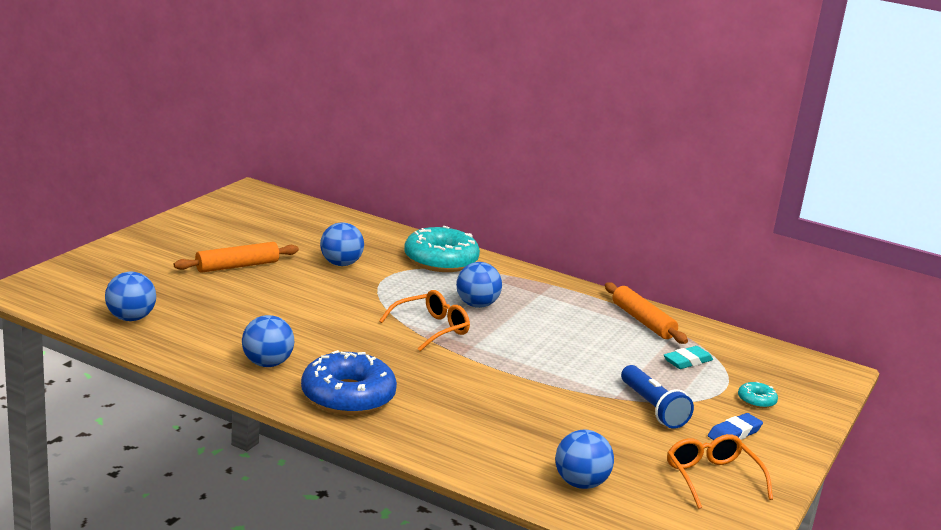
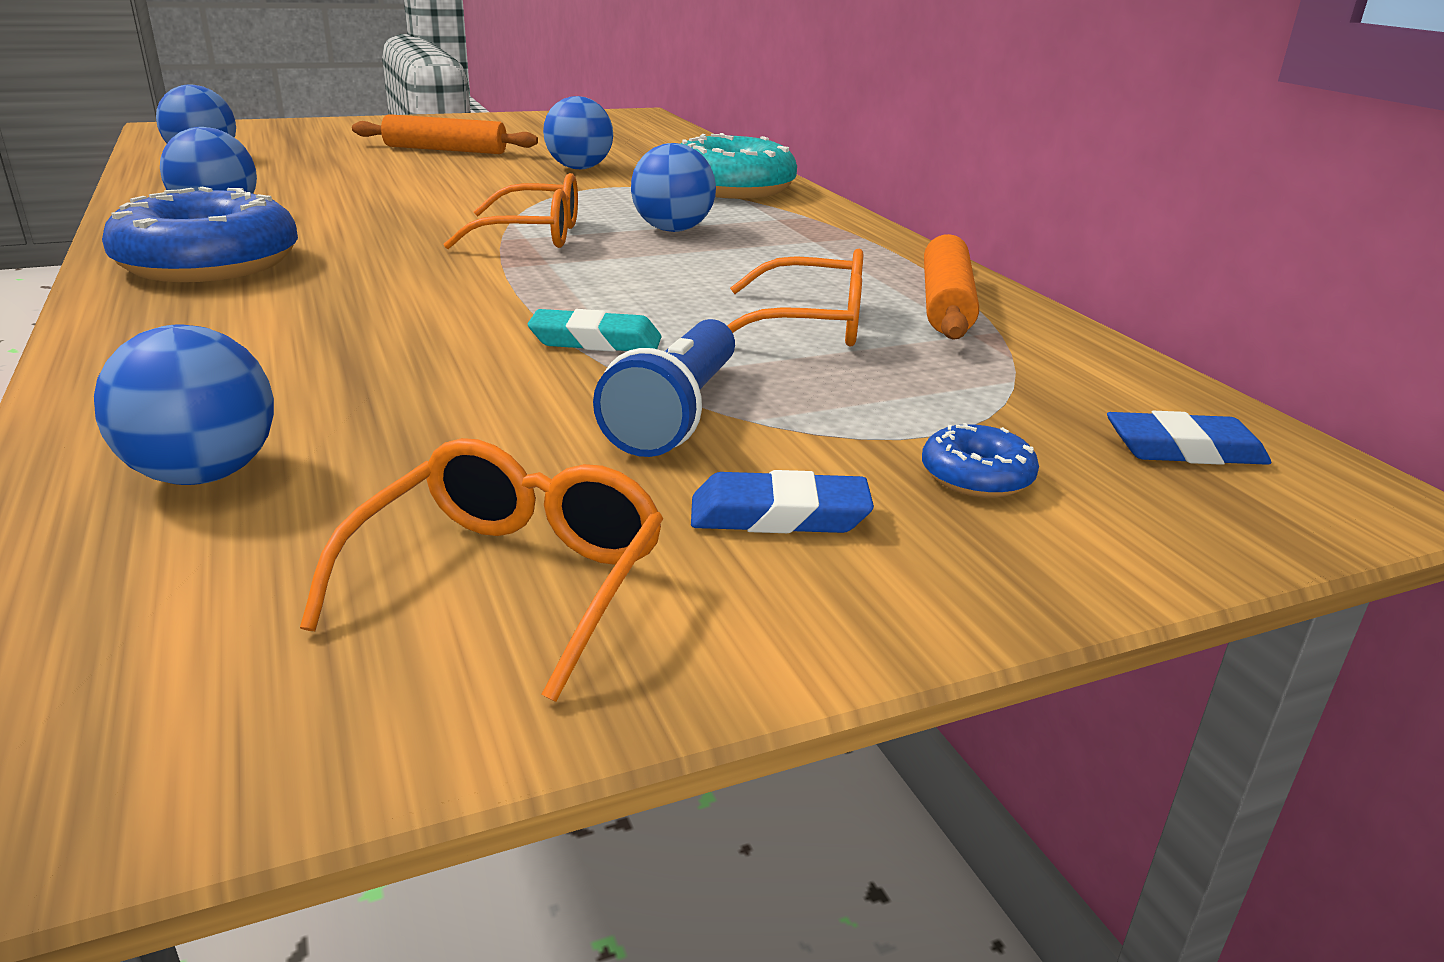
camera: 40 degrees right, 5 degrees up
turquoise eraser [664,346,713,369] -> turquoise eraser moved to [528,309,661,352]
turquoise donut [738,381,778,408] -> blue donut [922,423,1039,498]
none -> orange glasses [727,249,863,347]
none -> blue eraser [1107,411,1272,465]

